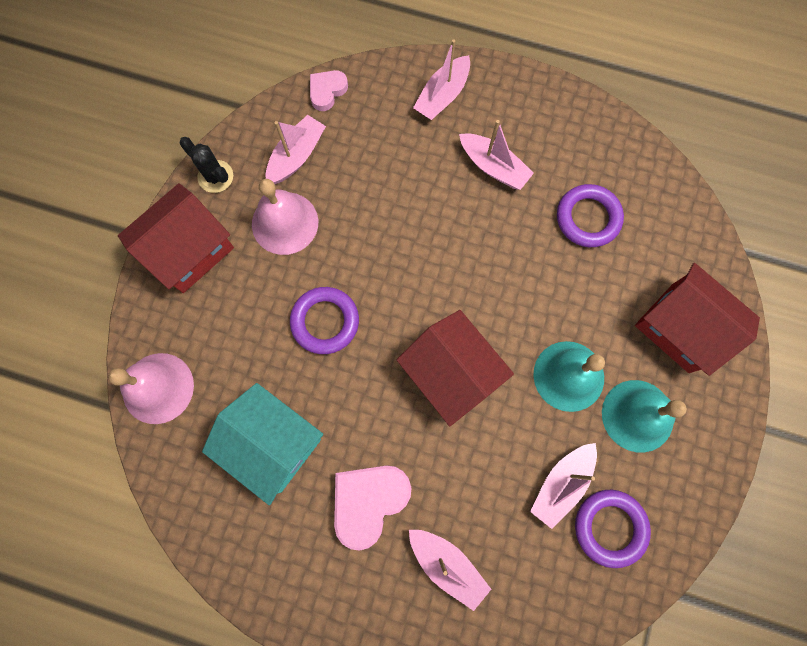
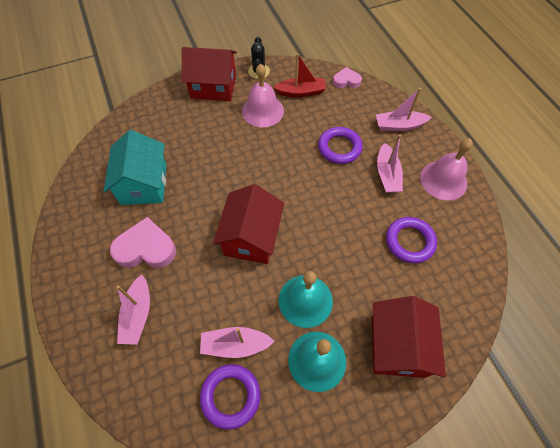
camera: 50 degrees right, 15 degrees down
pink bell [108,353,194,424] -> pink bell moved to [420,138,473,200]
pink boat [266,115,326,184] -> red boat [273,54,326,97]
purple ring [290,287,359,354] -> purple ring moved to [318,127,363,164]

